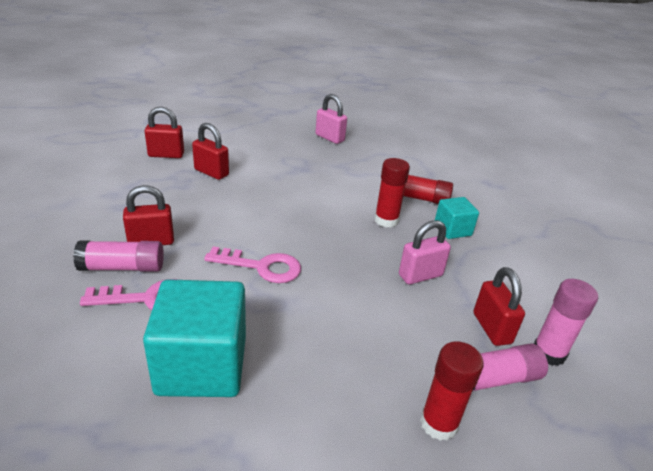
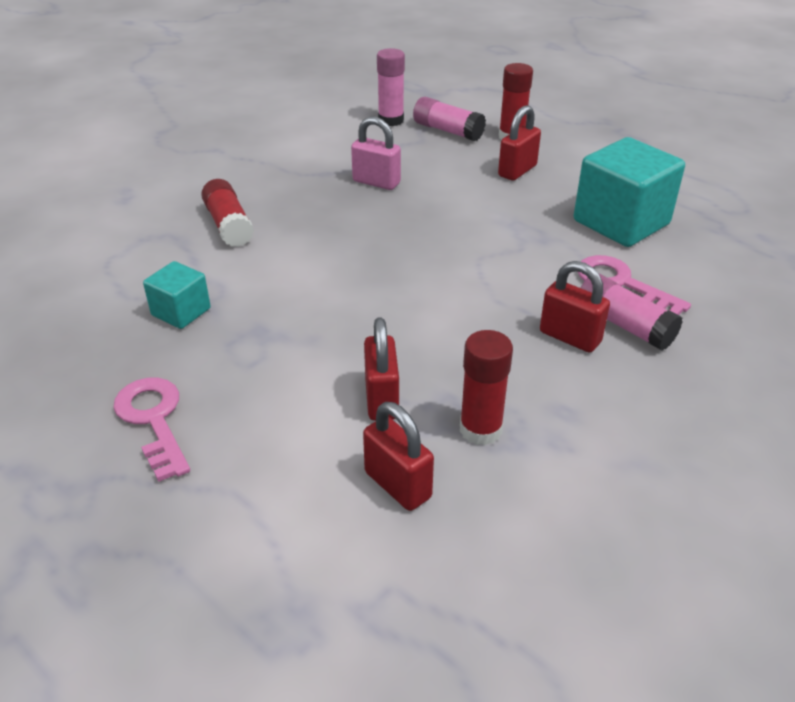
camera: 125 degrees left, 5 degrees up
pink key [204,247,301,283] -> pink key moved to [114,378,190,482]
pink padlock [315,94,347,144] -> none
red glue stick [374,158,410,228] -> red glue stick moved to [460,330,513,446]
turquoise cube [435,197,479,239] -> turquoise cube moved to [143,261,211,329]
red padlock [474,267,525,346] -> red padlock moved to [498,105,541,181]

